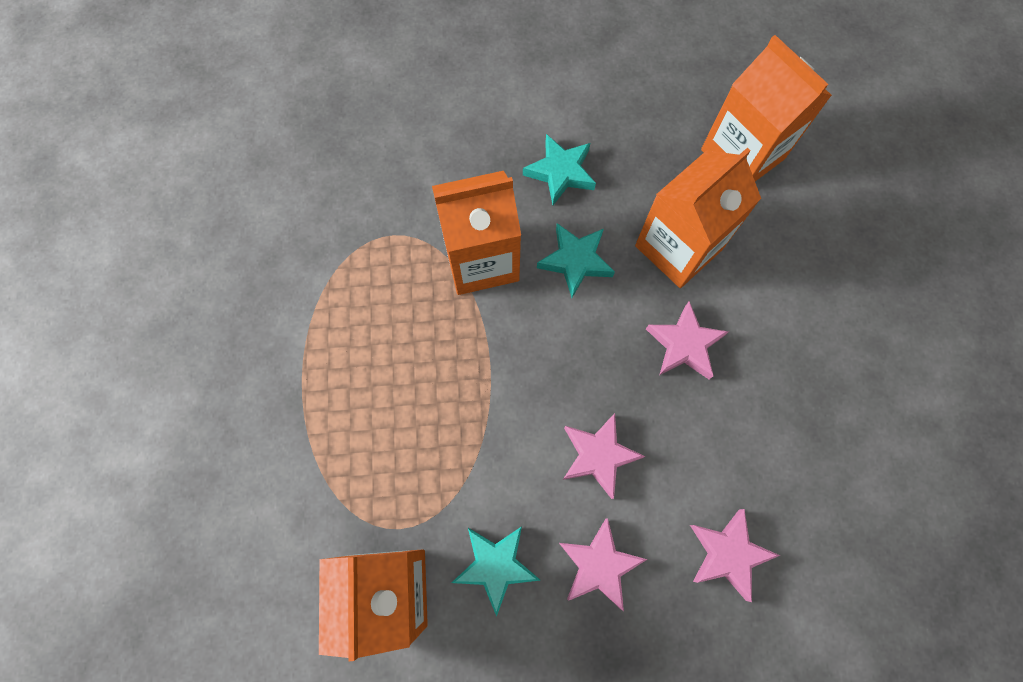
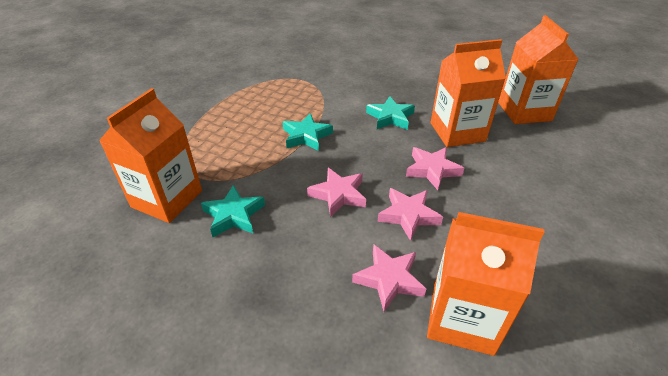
camera: 30 degrees right, 30 degrees down
orange carton [432,171,521,295] -> orange carton moved to [427,212,545,356]
turquoise star [523,134,596,205] -> turquoise star moved to [283,113,333,151]
pink star [559,518,647,611] -> pink star moved to [378,188,443,241]

